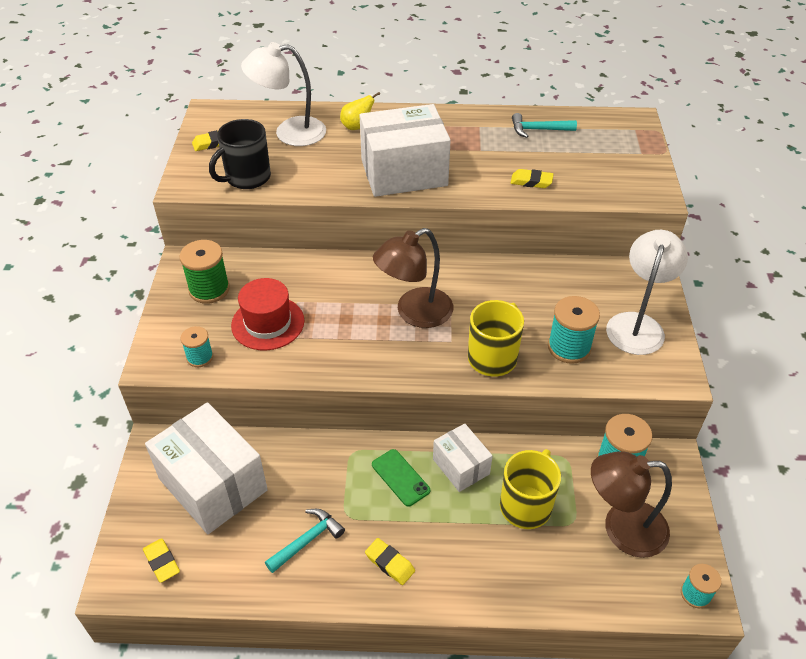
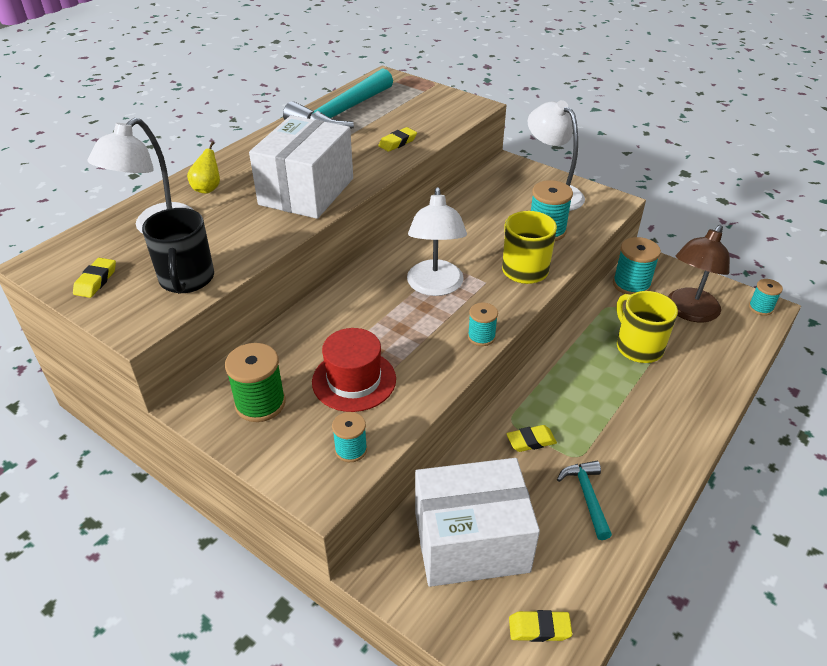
camera: 55 degrees left, 5 degrees down
yellow eraser [365,538,415,585] -> yellow eraser moved to [506,425,557,452]
green phone [372,449,430,507] -> none
brown lamp [373,228,453,328] -> white lamp [407,187,467,296]
white box [433,424,493,492] -> none
turquoise hammer [512,113,577,138] -> turquoise hammer [283,68,393,129], size x2.09
none -> turquoise spool [468,303,498,346]

